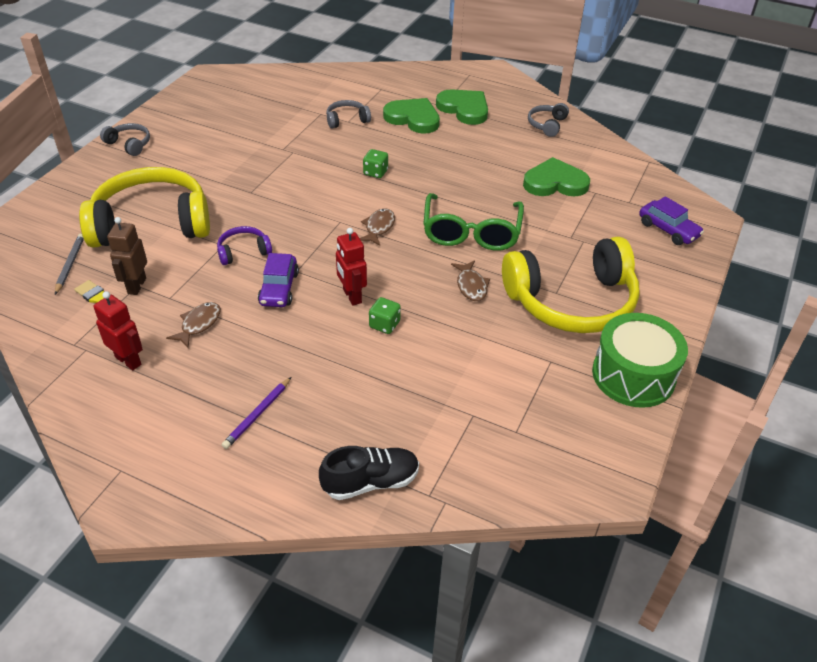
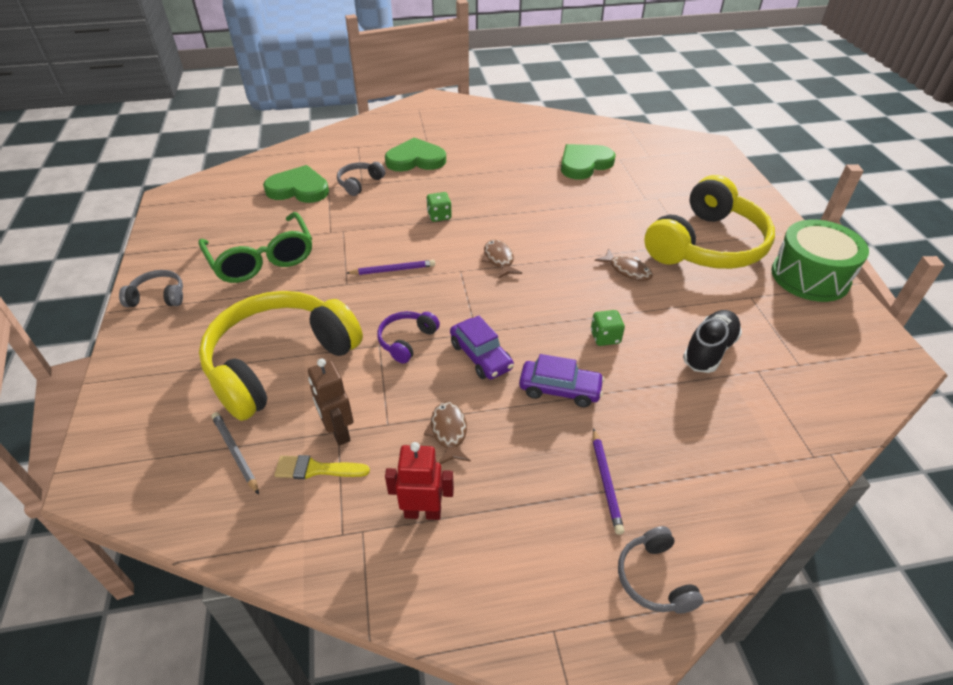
camera: 35 degrees left, 0 degrees up
black shoe [319,446,419,500] -> black shoe moved to [683,310,742,373]
red robot [336,228,367,306] -> none
green glasses [423,193,524,251] -> green glasses moved to [198,212,312,283]
green heart [436,89,488,125] -> green heart moved to [263,165,329,203]
grey headphones [528,103,569,137] -> grey headphones moved to [618,526,704,614]
purple car [639,196,704,245] -> purple car moved to [519,354,605,407]
none -> purple pencil [347,260,435,275]

